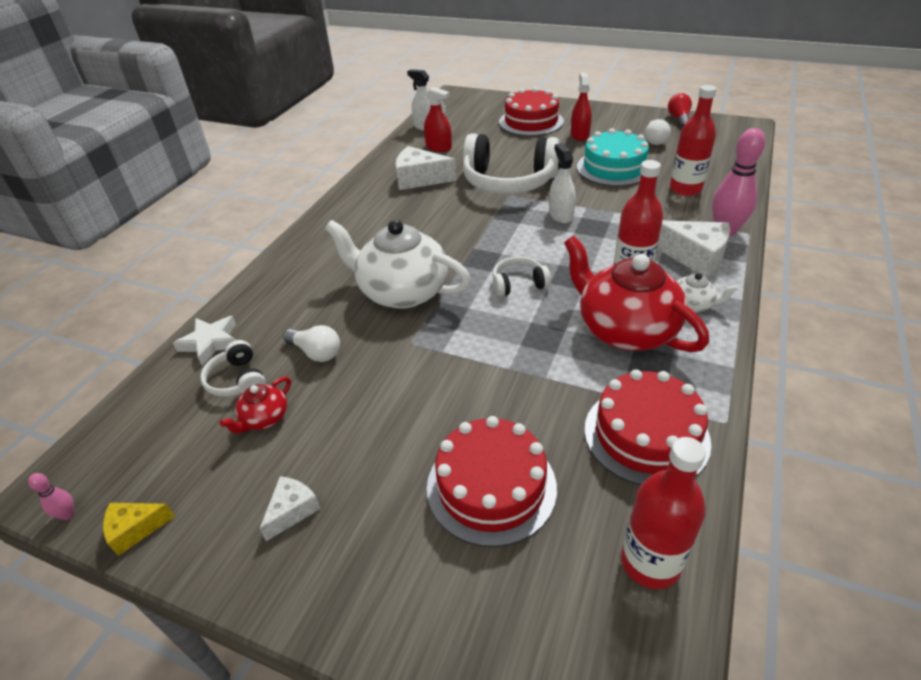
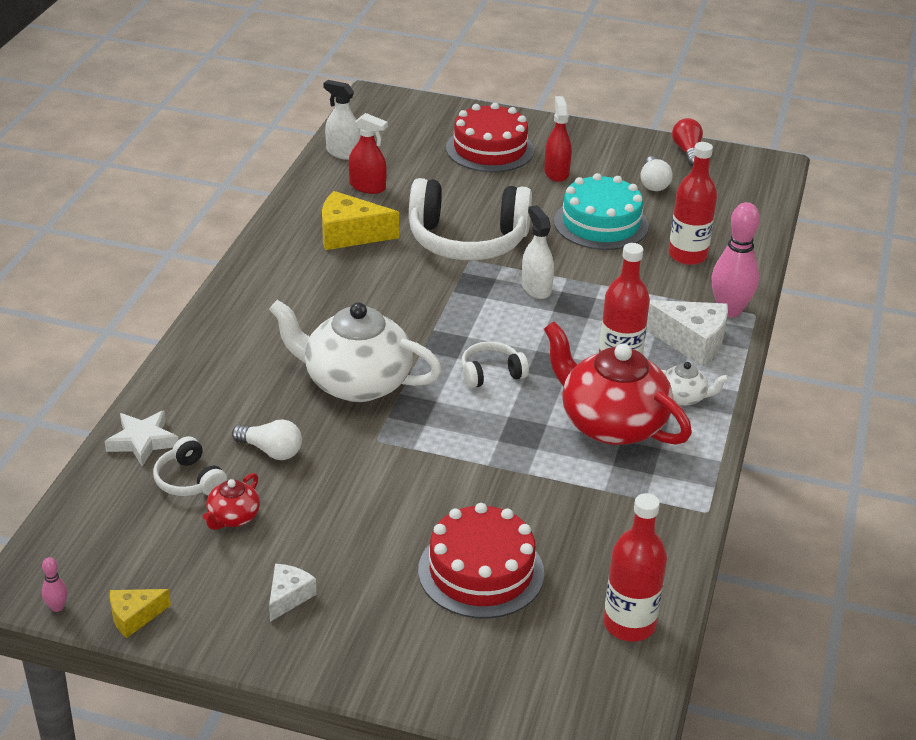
camera: 10 degrees left, 5 degrees down
white cheese [395,146,456,190] -> yellow cheese [322,191,399,250]
red cake [584,369,711,485] -> none

